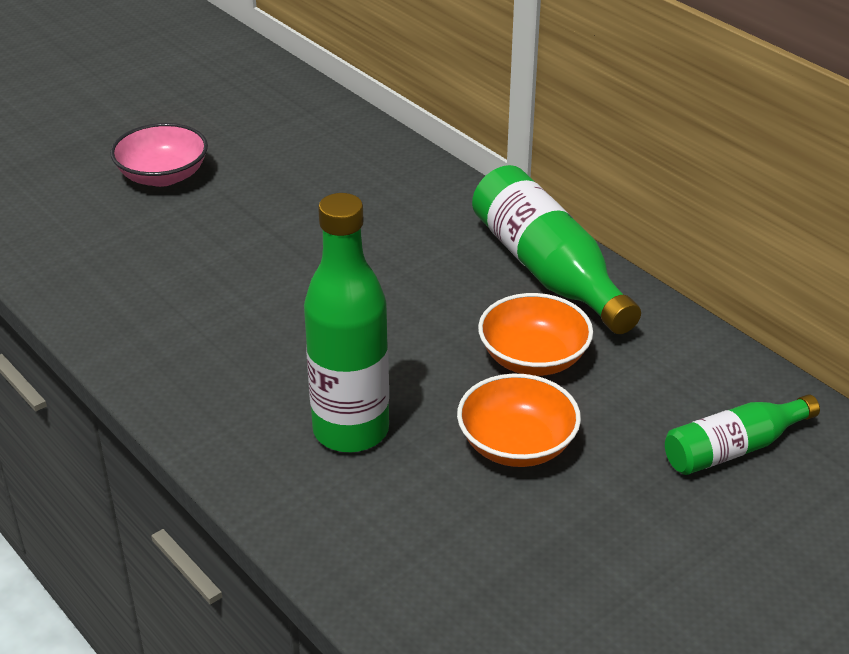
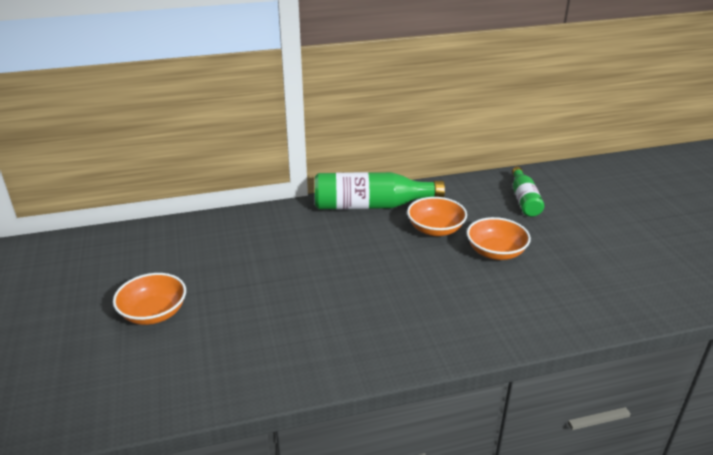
camera: 65 degrees left, 5 degrees down
pink bowl [110,123,208,187] -> orange bowl [113,273,186,325]
green bottle [304,193,389,452] -> none

